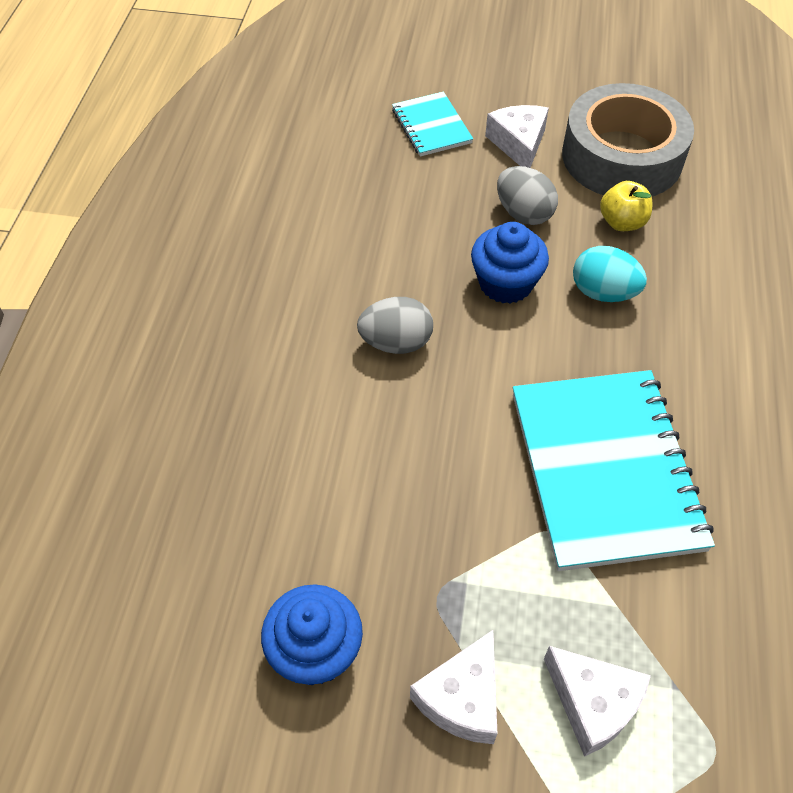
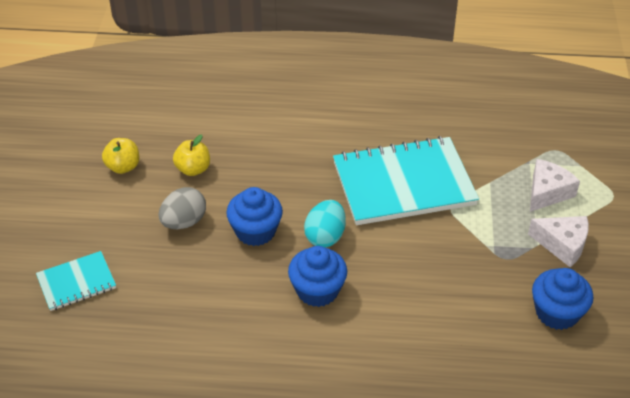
camera: 95 degrees left, 10 degrees down
grey egg [357,297,433,354] -> blue cupcake [288,246,347,307]
white cheese [485,105,549,168] -> none
grey tape [562,83,694,197] -> yellow apple [102,138,139,174]
turquoise egg [573,246,647,302] -> turquoise egg moved to [304,200,346,247]

